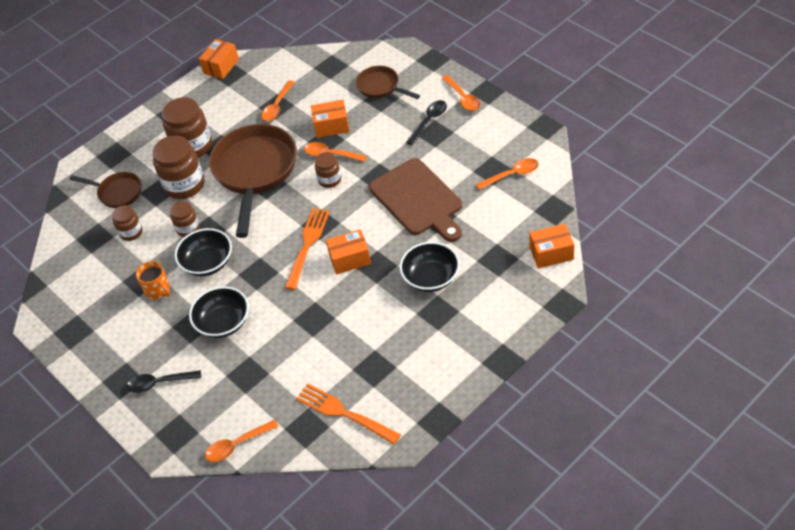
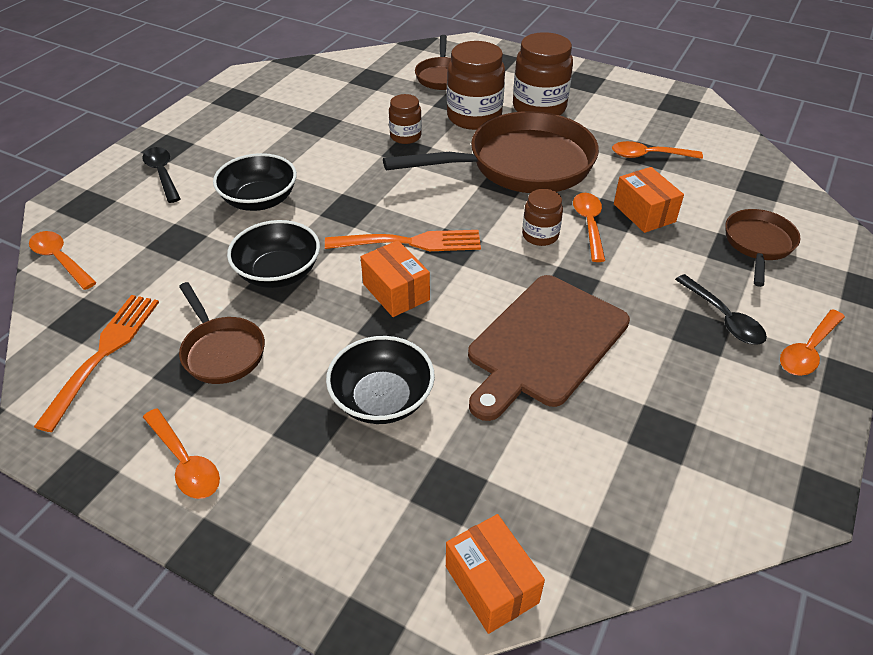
camera: 65 degrees right, 5 degrees down
brown jar [112,205,142,241] -> none
orange mug [136,261,170,300] -> none
black bowl [175,228,232,276] -> black bowl moved to [227,220,320,288]
orange box [199,39,239,79] -> none
black spoon [406,100,447,145] -> black spoon turned 45 degrees clockwise [675,274,767,345]
orange spoon [476,158,539,190] -> orange spoon moved to [143,408,220,499]
none -> brown pan [179,282,265,384]

